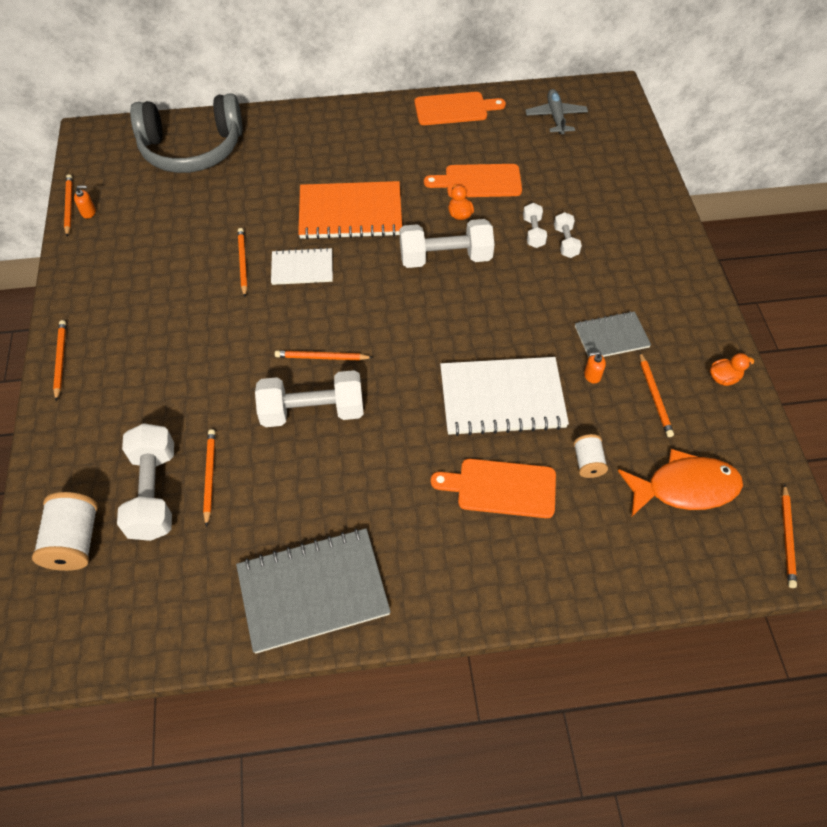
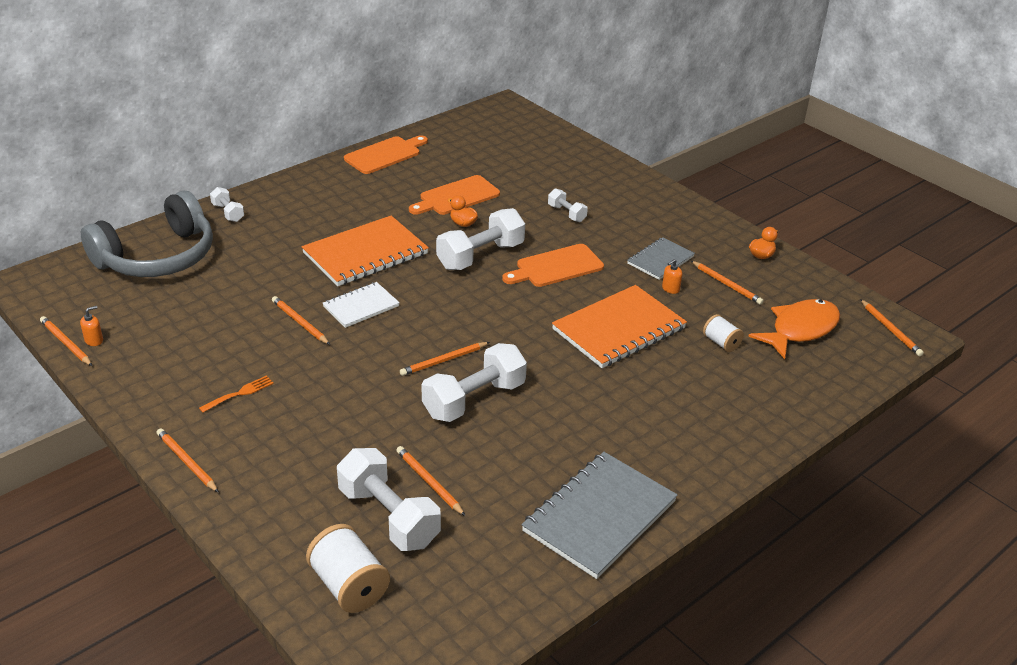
camera: 35 degrees left, 20 degrees down
orange cutting board [431,459,556,518] -> orange cutting board moved to [502,244,604,287]
white notebook [440,357,569,436] -> orange notebook [552,285,687,368]
white dumbbell [523,203,547,248] -> white dumbbell moved to [210,187,244,222]
grey plane [525,89,588,135] -> none
none -> orange fork [199,375,274,413]

